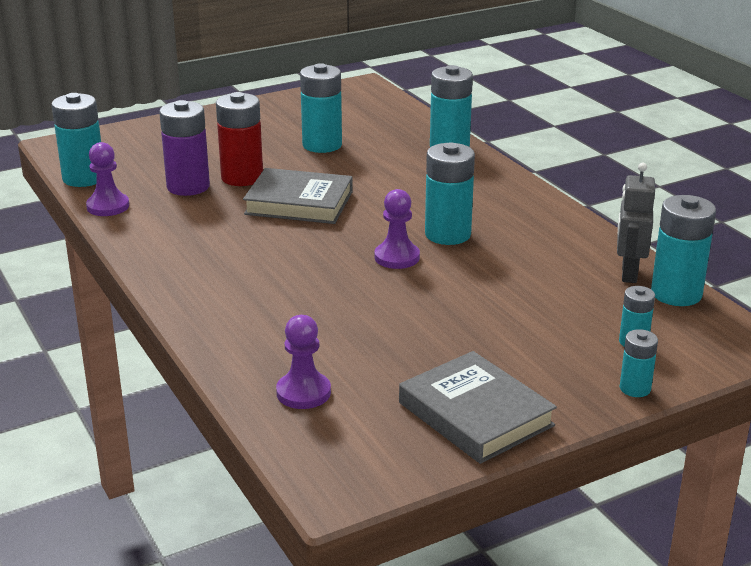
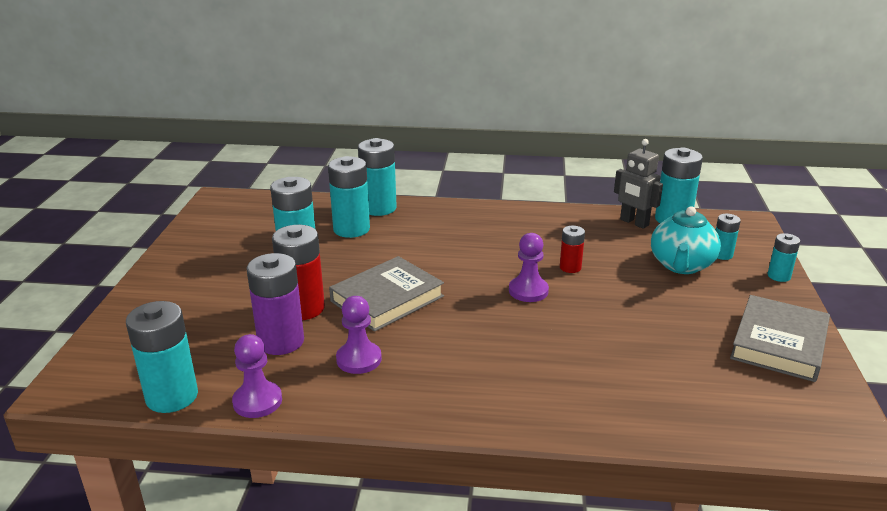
camera: 55 degrees left, 0 degrees up
purple pawn [276,315,331,409] -> purple pawn moved to [336,296,382,374]
grey book [399,351,557,464] -> grey book turned 60 degrees counterclockwise [730,295,830,382]
turquoise battery [425,142,475,245] -> turquoise battery moved to [328,156,370,238]
none -> red battery [560,226,585,273]
none -> turquoise teapot [651,206,721,274]

